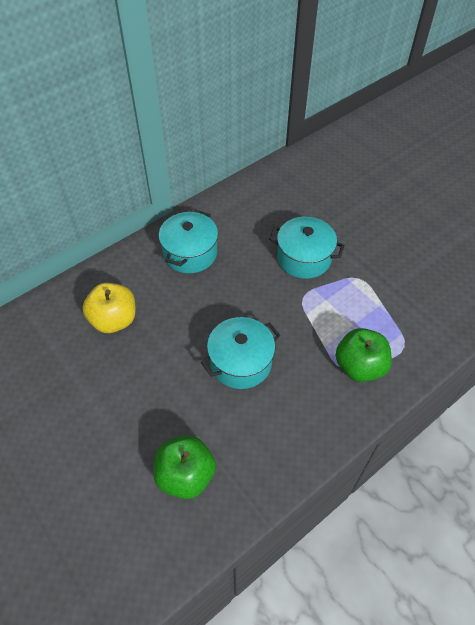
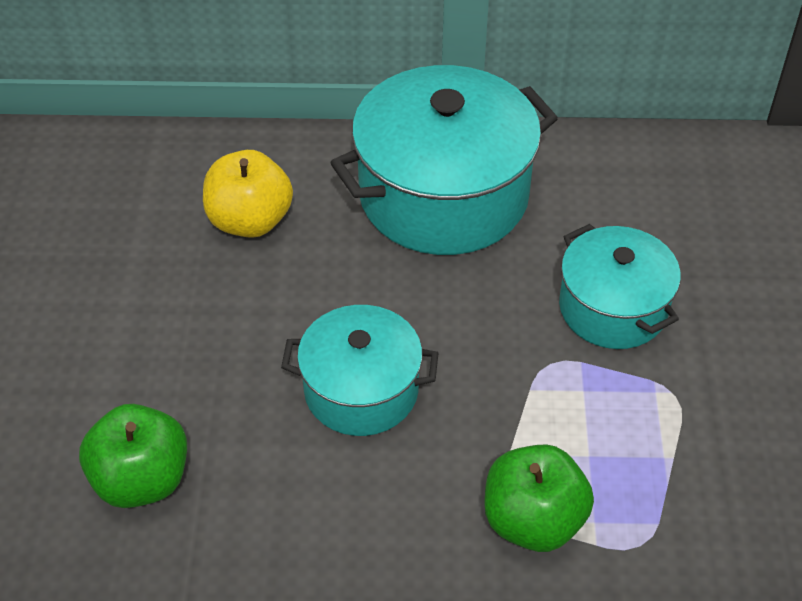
camera: 40 degrees right, 5 degrees down
turquoise pot [159,210,218,273] -> turquoise pot [330,65,558,255], size x1.68

